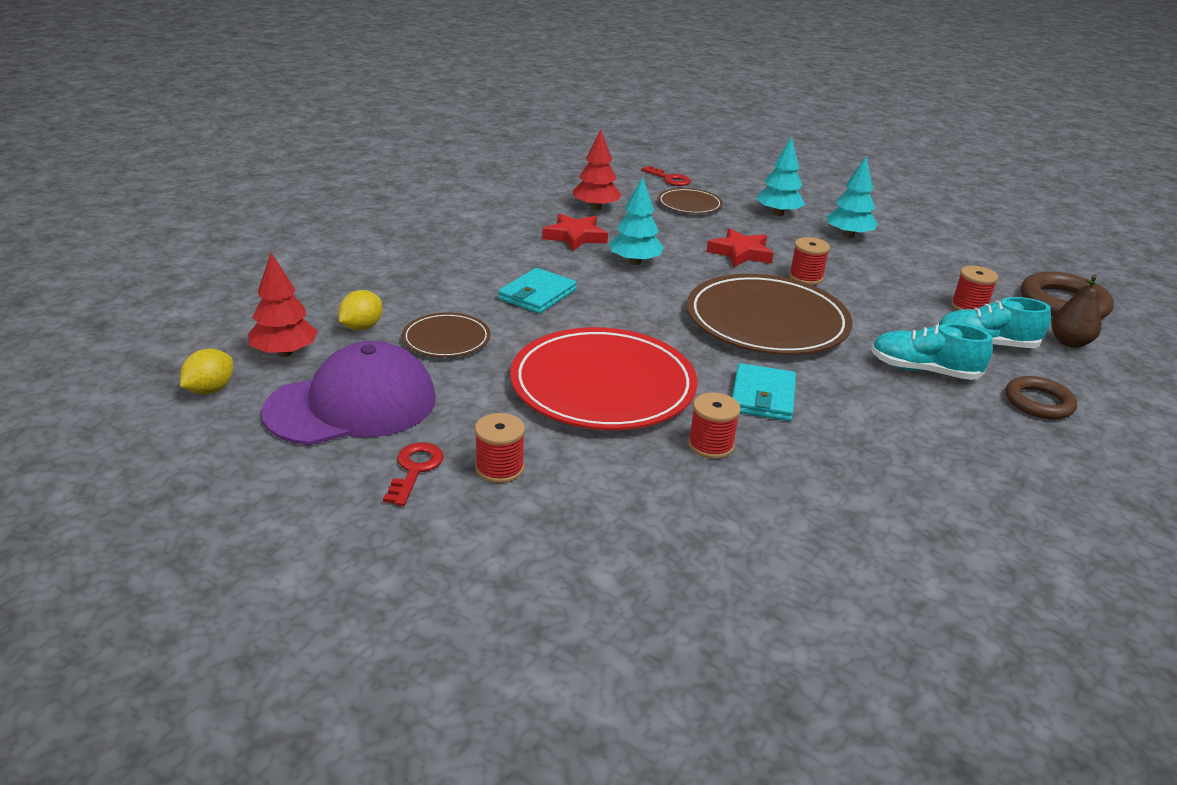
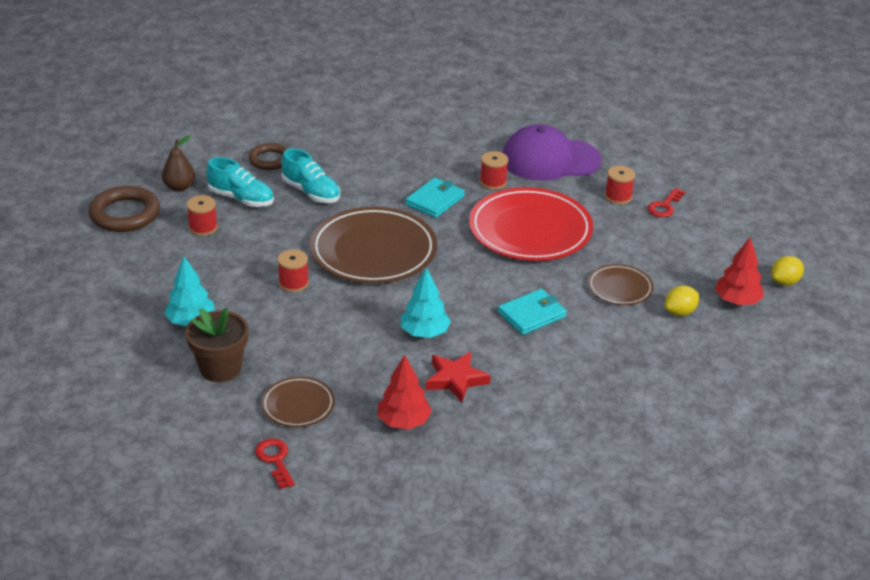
camera: 155 degrees left, 5 degrees up
purple cap [261,341,436,445] -> purple cap moved to [503,124,602,181]
red star [706,228,773,267] -> none
turquoise tree [756,136,805,216] -> brown flower pot [186,307,248,382]

